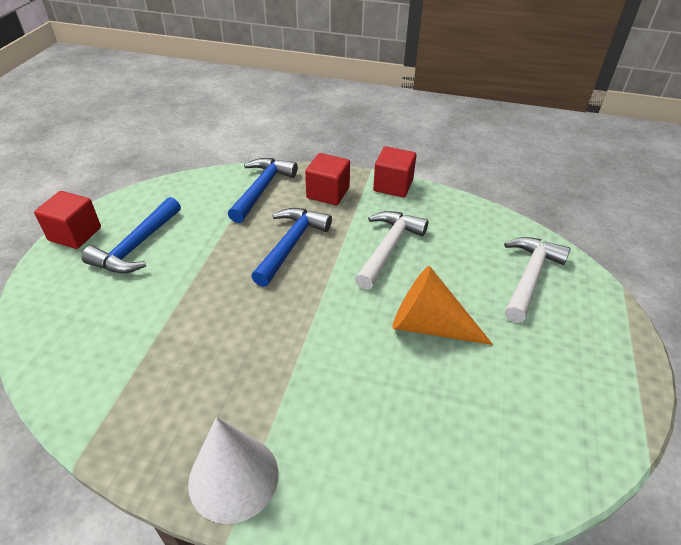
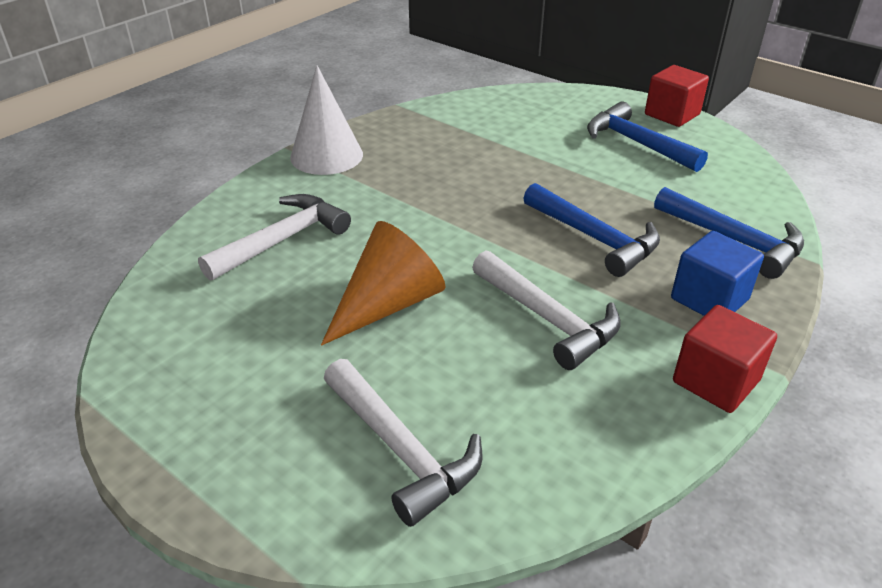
camera: 115 degrees right, 5 degrees down
red cube [305,153,350,205] -> blue cube [671,231,764,316]
none -> white hammer [198,194,351,281]

